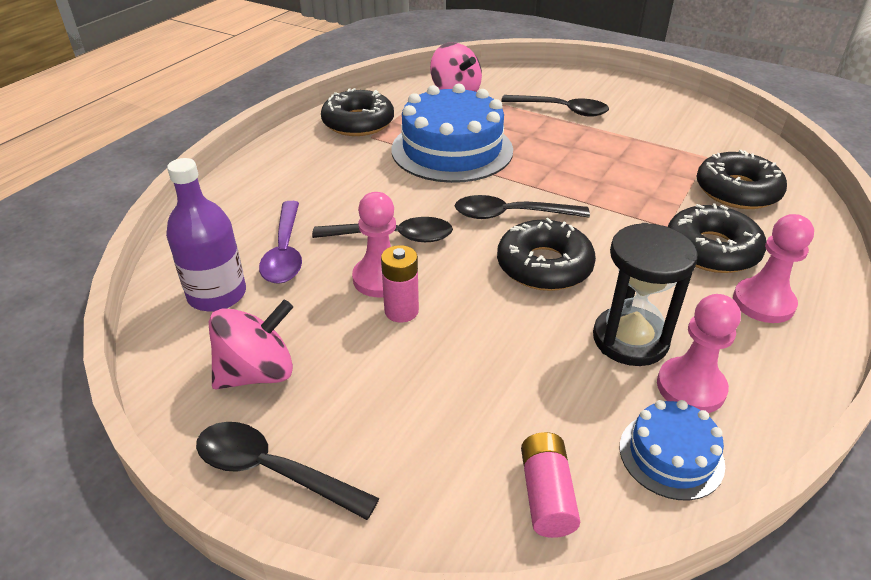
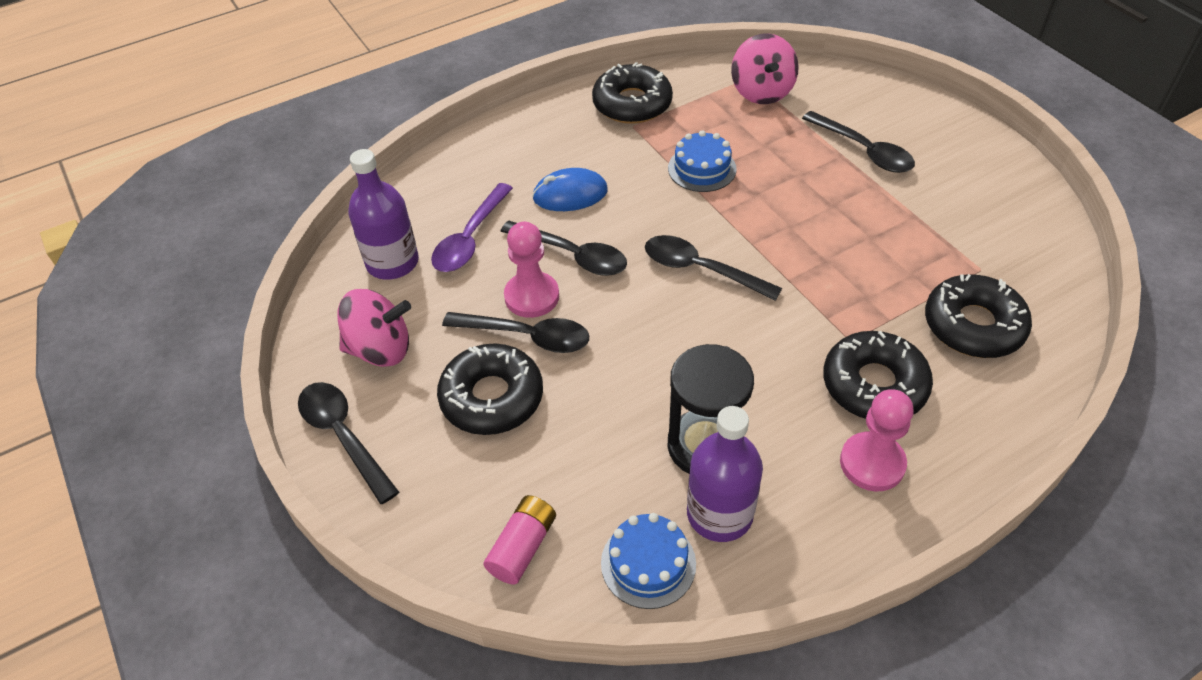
camera: 30 degrees right, 10 degrees up
pink battery [381,245,419,322] -> black spoon [442,312,589,353]
blue cake [392,84,513,183] -> blue cake [668,130,737,192], size x0.50
black donut [497,218,596,291] -> black donut moved to [437,343,543,435]
pink pawn [657,294,741,413] -> purple bottle [687,406,763,542]
none -> blue mouse [532,168,608,211]

